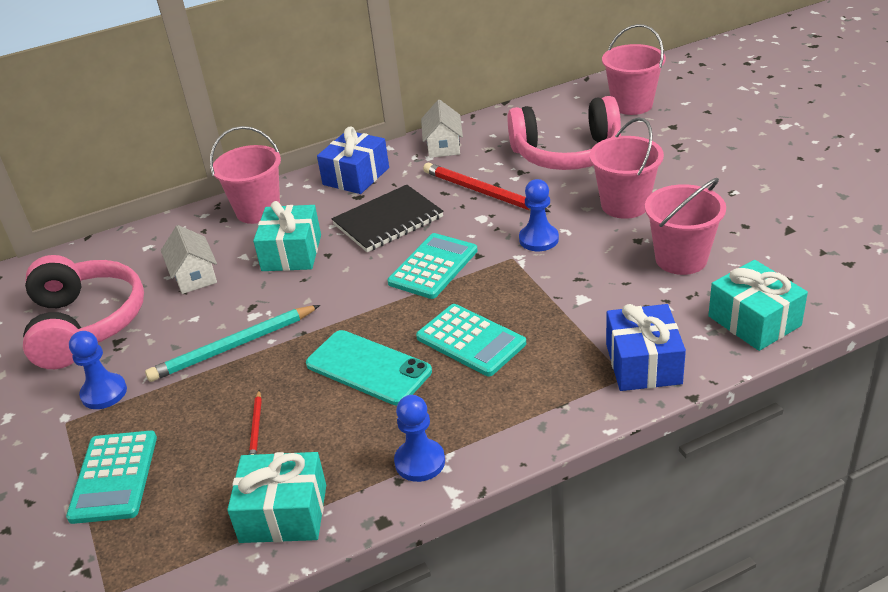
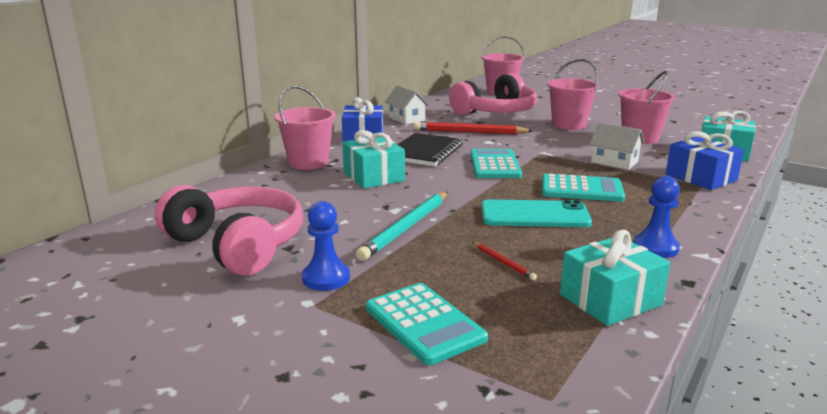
camera: 35 degrees left, 15 degrees down
white house [161,225,217,294] -> white house moved to [590,122,644,170]
blue pawn [519,179,559,251] -> none

